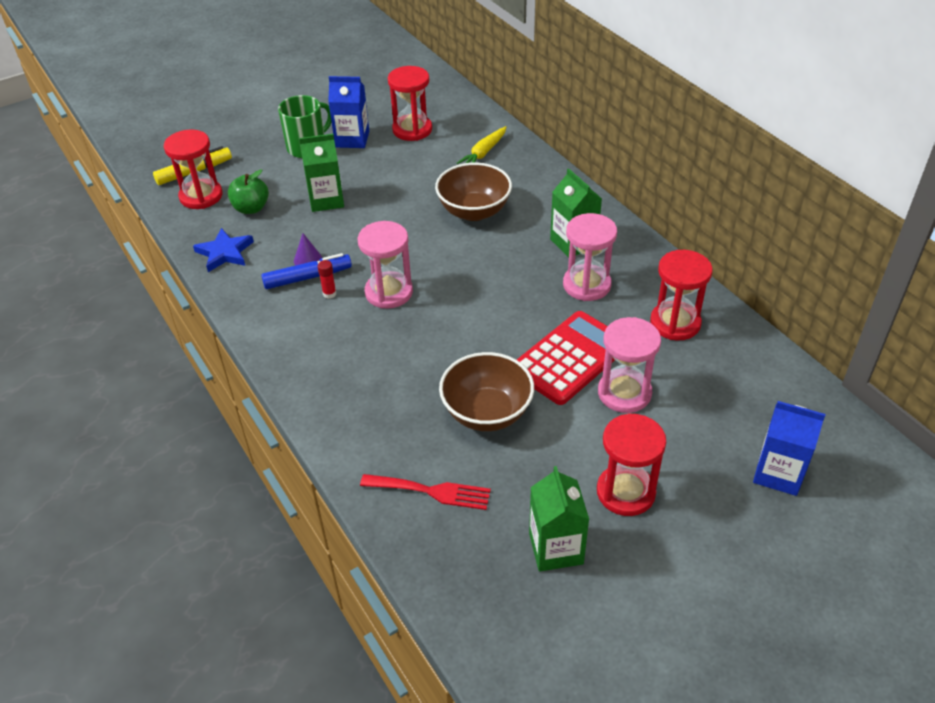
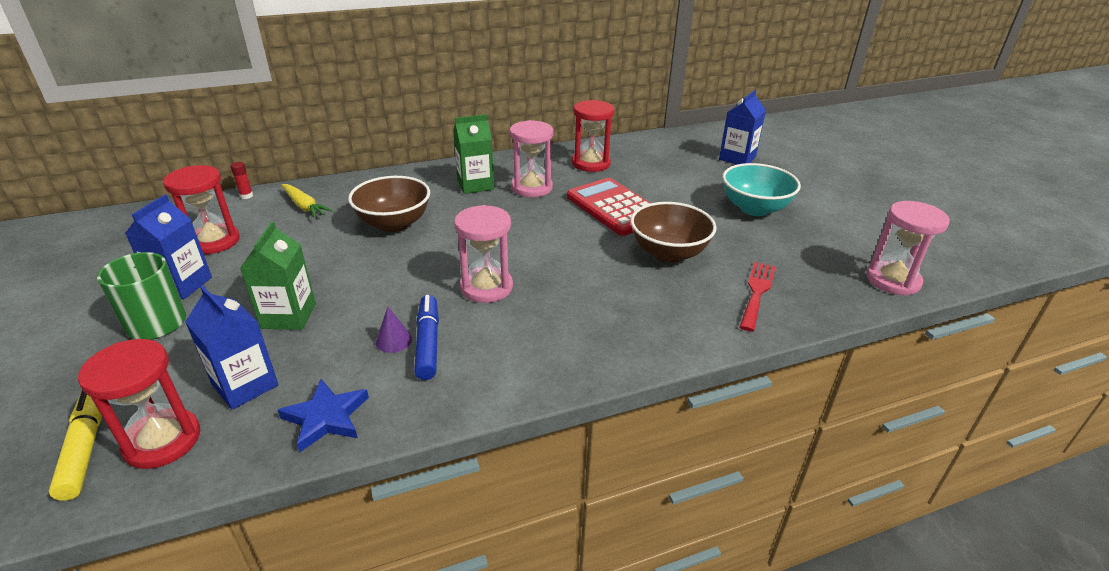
camera: 80 degrees left, 10 degrees down
green apple [228,169,269,214] -> blue carton [185,286,279,410]
red glue stick [318,260,336,299] -> red glue stick moved to [230,162,253,199]
green carton [529,466,589,572] -> none
red hourglass [597,413,666,516] -> turquoise bowl [723,163,801,216]
pink hourglass [598,317,661,413] -> pink hourglass moved to [866,201,950,296]

